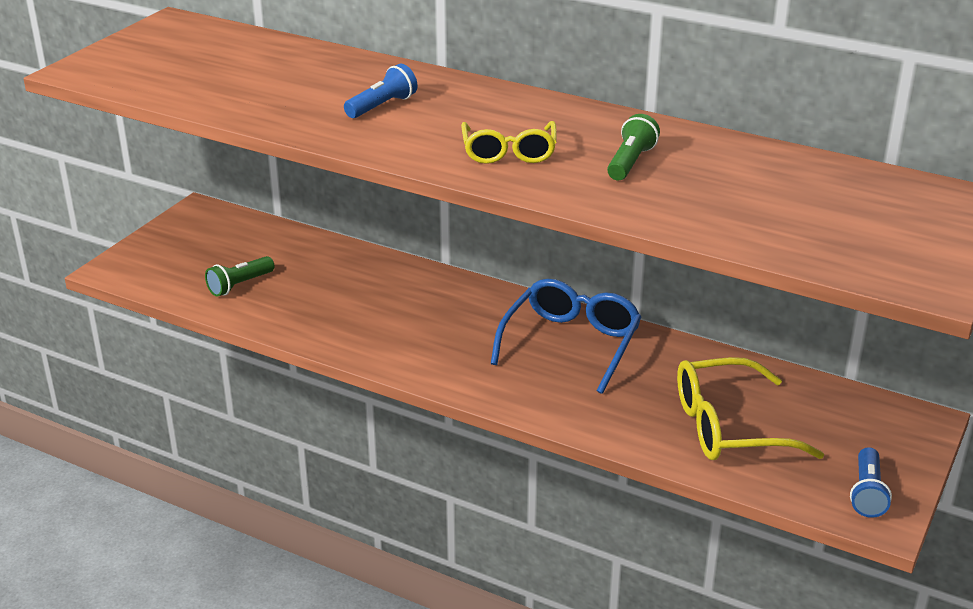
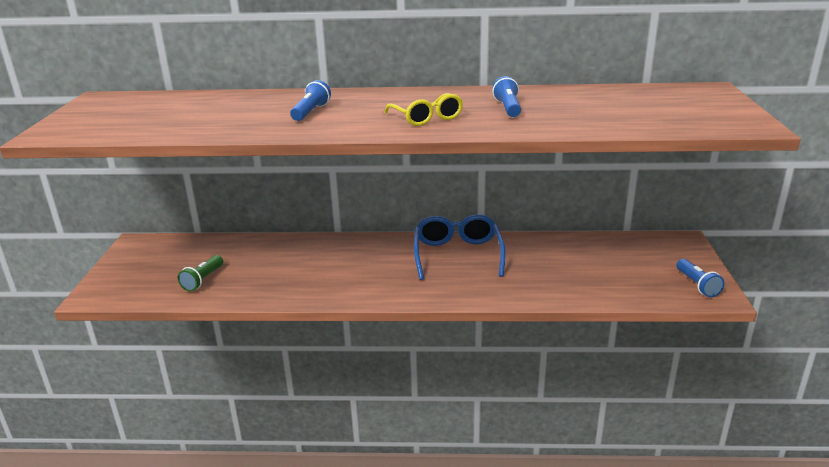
camera: 25 degrees left, 5 degrees down
green flashlight [607,114,660,181] -> blue flashlight [492,76,521,117]
yellow glasses [677,357,824,460] -> none

